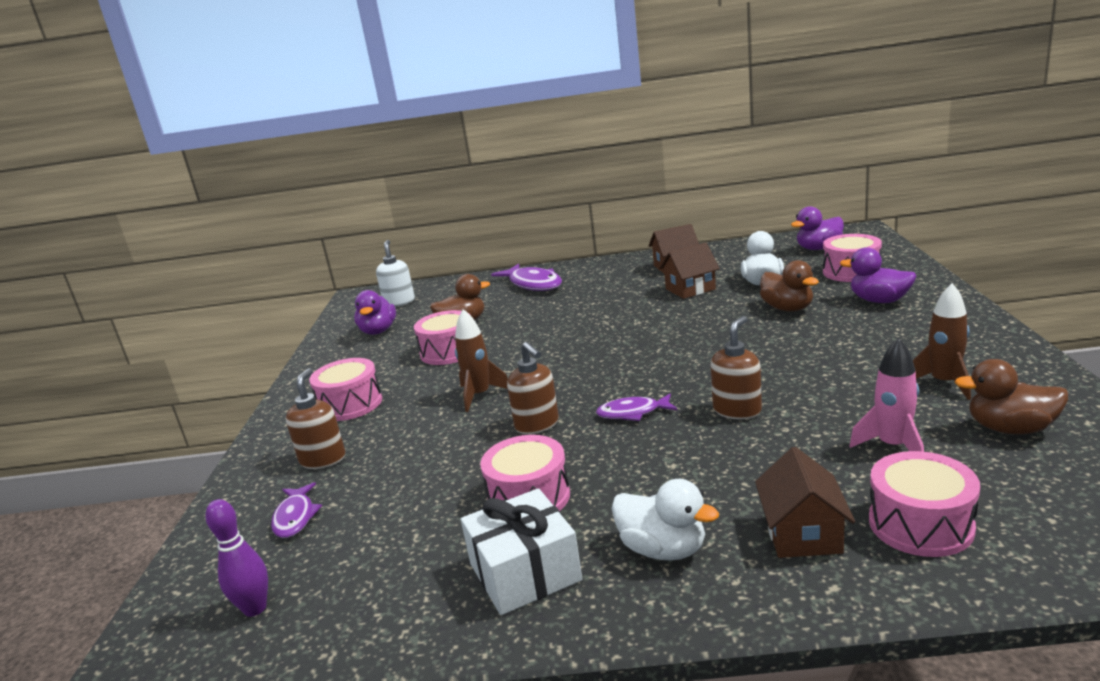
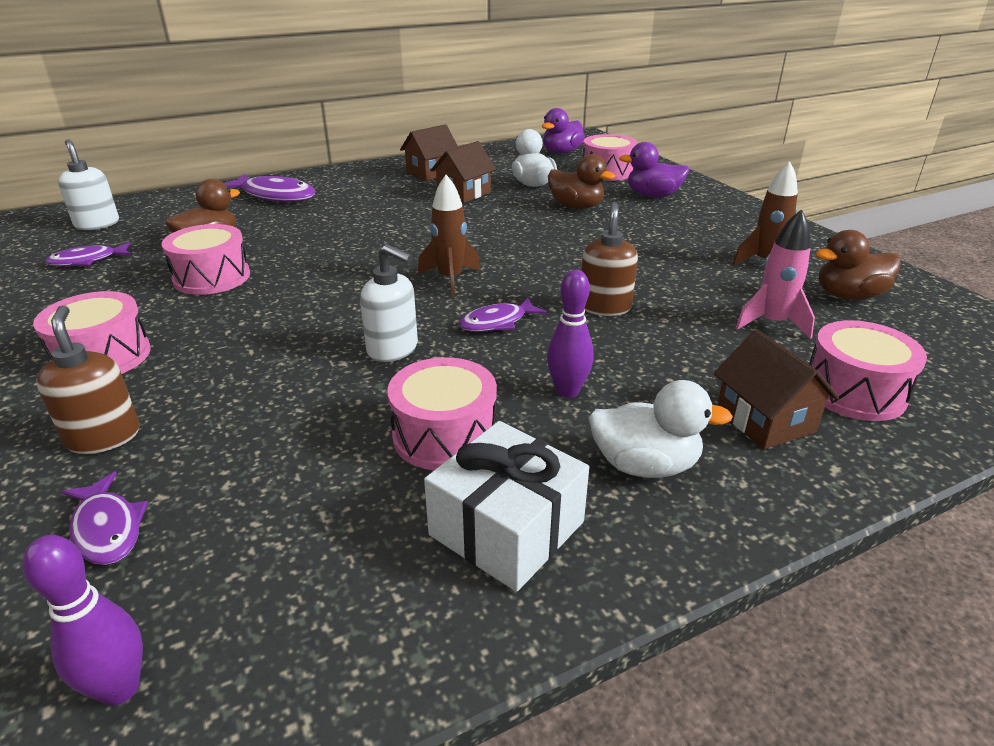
camera: 30 degrees left, 10 degrees up
purple duck [354,290,396,335] -> purple fish [45,242,131,266]
brown rocket [455,309,508,412] -> brown rocket moved to [418,175,480,296]
brown soap dispenser [507,342,559,434] -> white soap dispenser [360,244,418,362]
none -> purple bowling pin [547,270,594,398]

